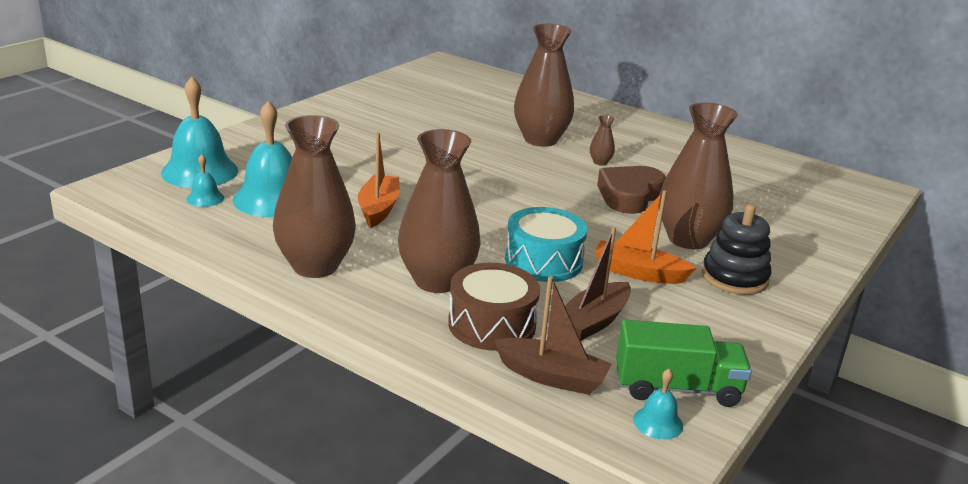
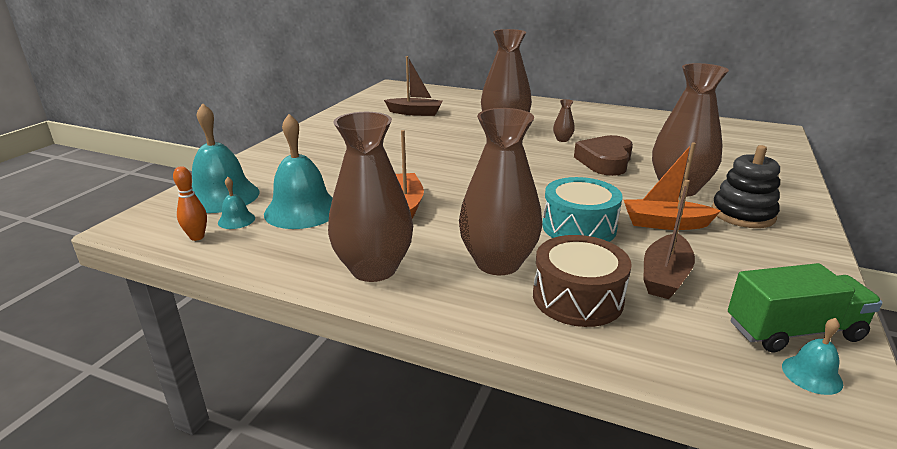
camera: 10 degrees left, 0 degrees up
brown boat [493,276,611,395] -> brown boat moved to [384,56,443,116]
none -> orange bowling pin [173,166,207,241]

